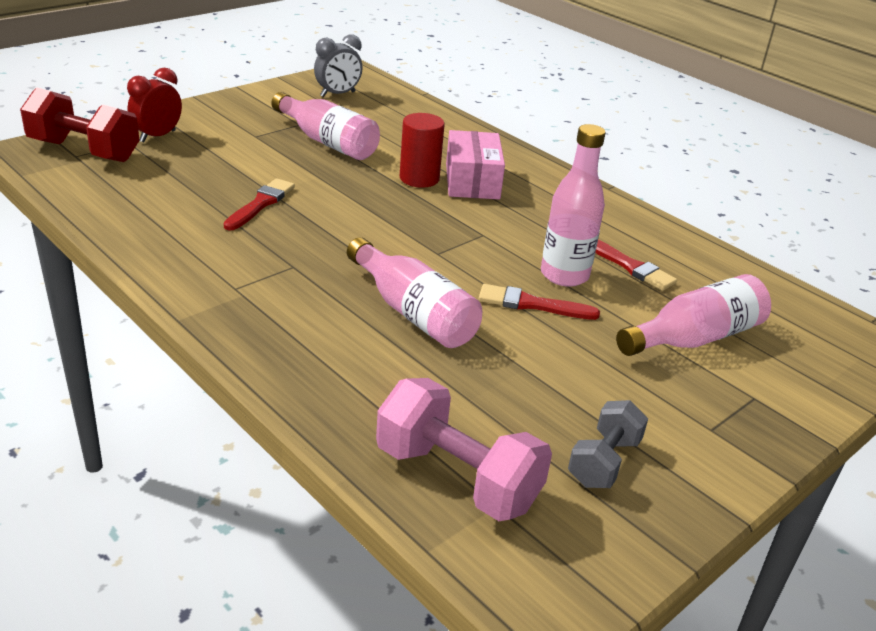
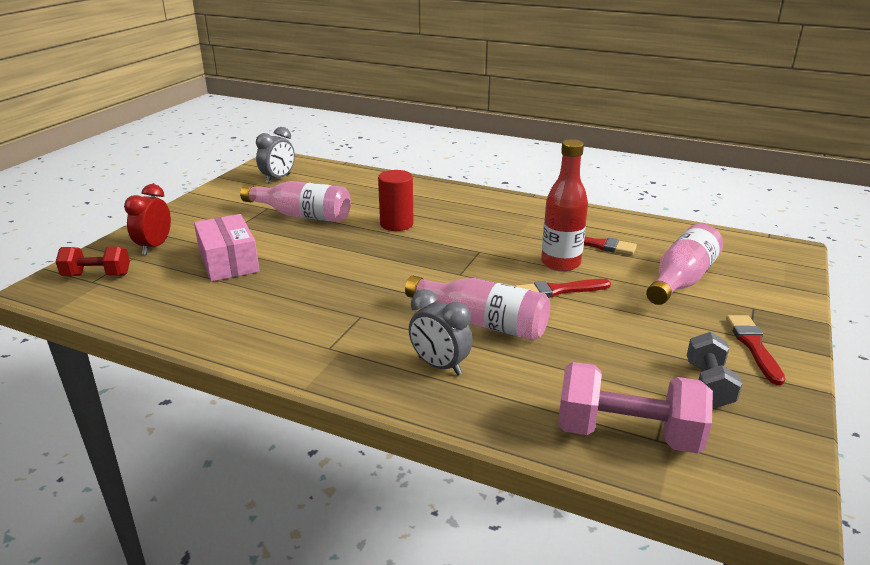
camera: 20 degrees left, 5 degrees down
red dumbbell [20,88,140,162] -> red dumbbell [55,246,130,276], size x0.61
red brush [223,178,295,231] -> red brush moved to [726,315,785,385]
pink box [446,130,505,199] -> pink box moved to [194,214,259,282]
pink bottle [541,124,606,287] -> red bottle [541,139,588,272]
none -> grey clock [409,289,473,376]

